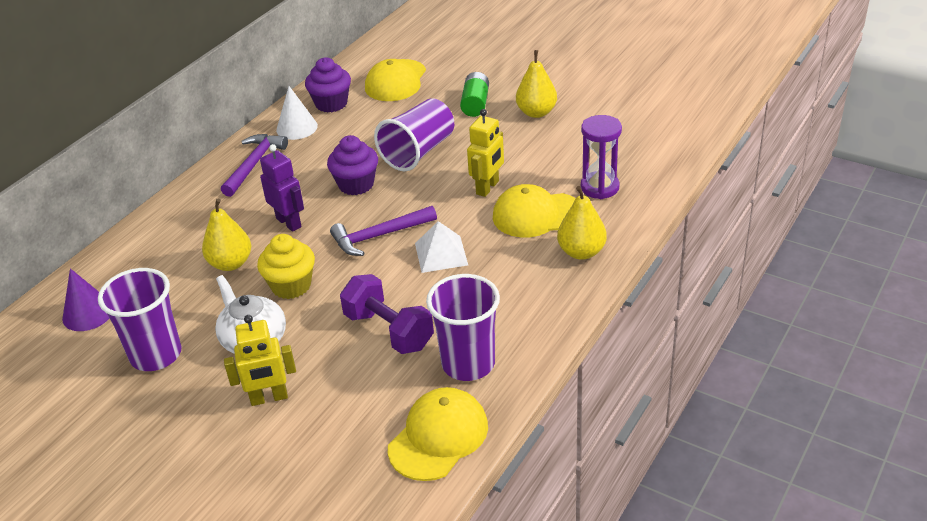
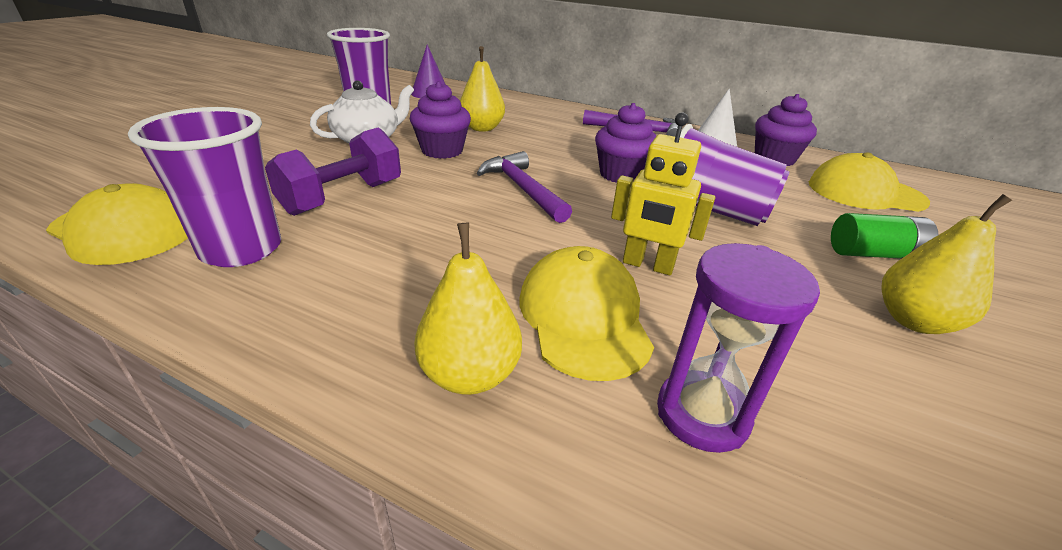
camera: 80 degrees right, 5 degrees down
yellow robot [224,315,296,406] -> none
yellow cupcake [257,234,315,299] -> purple cupcake [410,81,471,159]
purple robot [260,144,304,232] -> none
white pyramid [415,221,468,273] -> none

